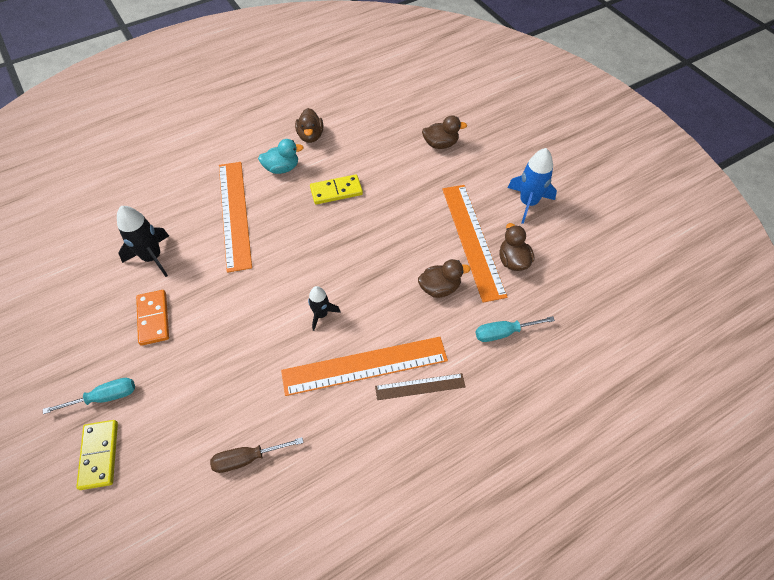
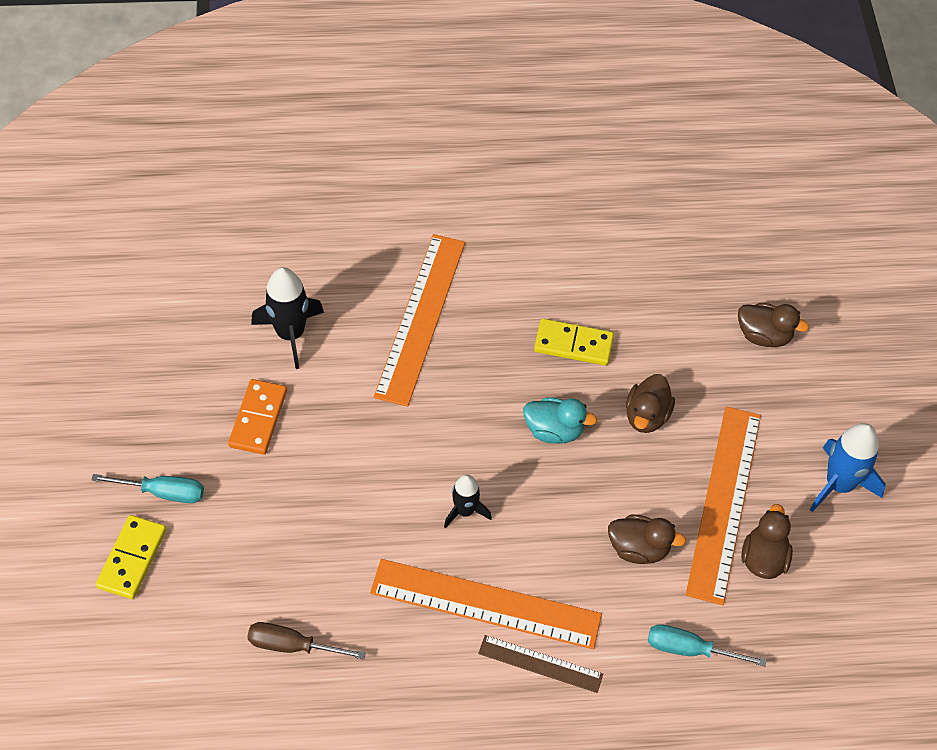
camera: 25 degrees right, 0 degrees up
turquoise duck [258,139,304,174] -> turquoise duck moved to [523,397,597,444]
brown duck [295,108,323,143] -> brown duck moved to [626,374,675,433]

